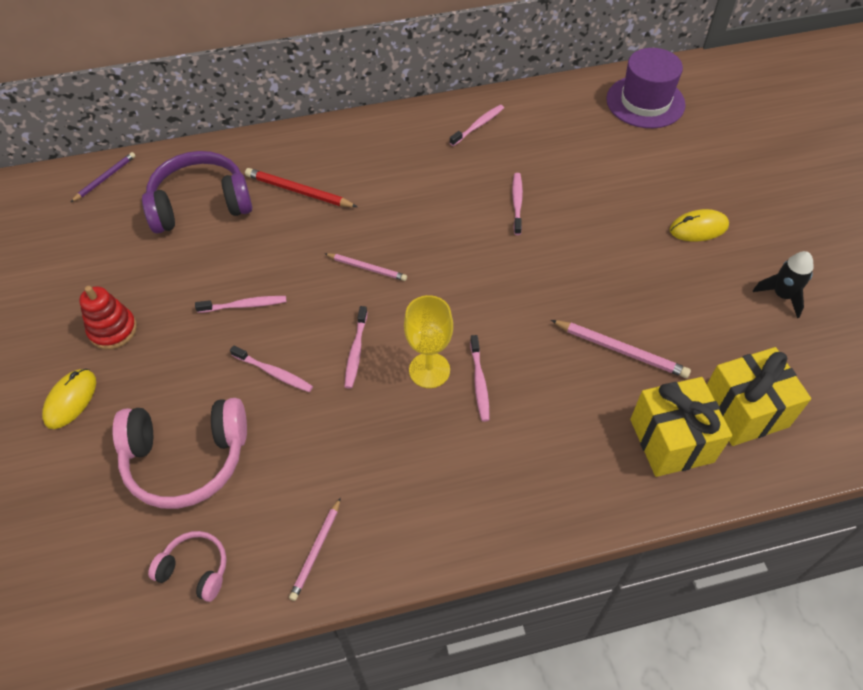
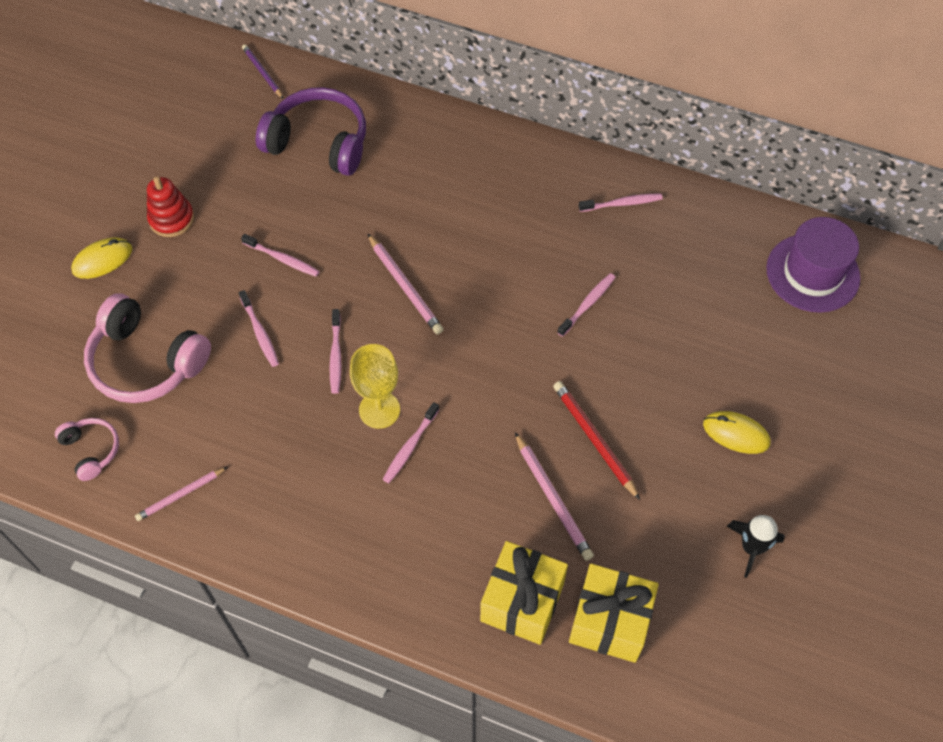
camera: 35 degrees right, 5 degrees up
purple pencil [71,152,135,202] -> purple pencil turned 105 degrees counterclockwise [242,44,283,98]
red pencil [245,168,357,207] -> red pencil moved to [553,381,640,500]
pink pencil [324,253,407,281] -> pink pencil [368,234,444,334], size x1.50
pink toothbrush [344,306,368,389] -> pink toothbrush turned 45 degrees counterclockwise [330,309,341,394]

